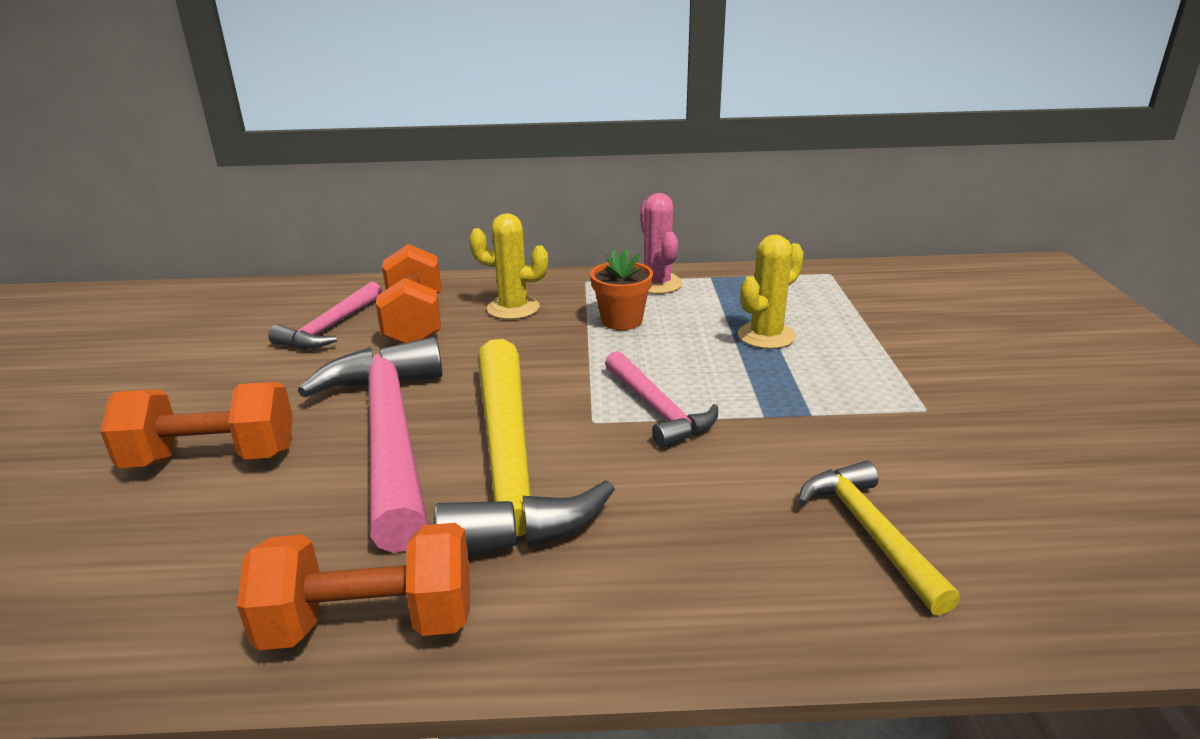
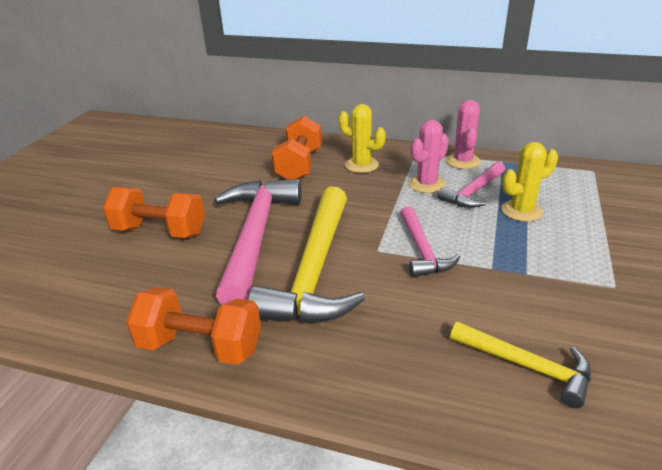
camera: 20 degrees right, 5 degrees up
pink hammer [268,282,382,349] -> pink hammer moved to [438,162,505,208]
orange flower pot [590,248,653,330] -> pink cactus [409,120,449,193]
yellow hammer [798,461,960,615] -> yellow hammer turned 120 degrees clockwise [450,321,591,408]

